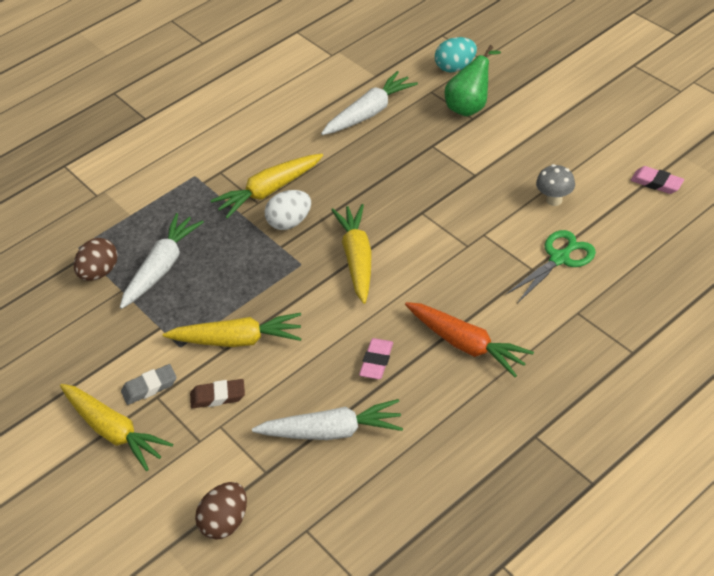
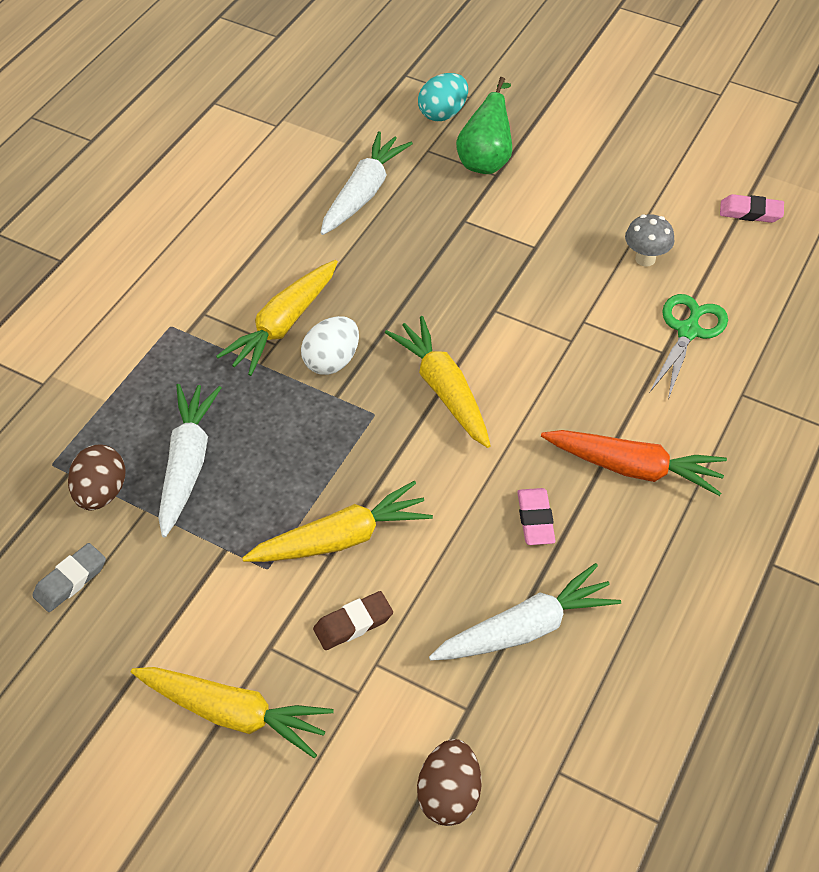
camera: 25 degrees left, 5 degrees up
grey eraser [121,364,177,405] -> grey eraser moved to [32,543,106,612]

